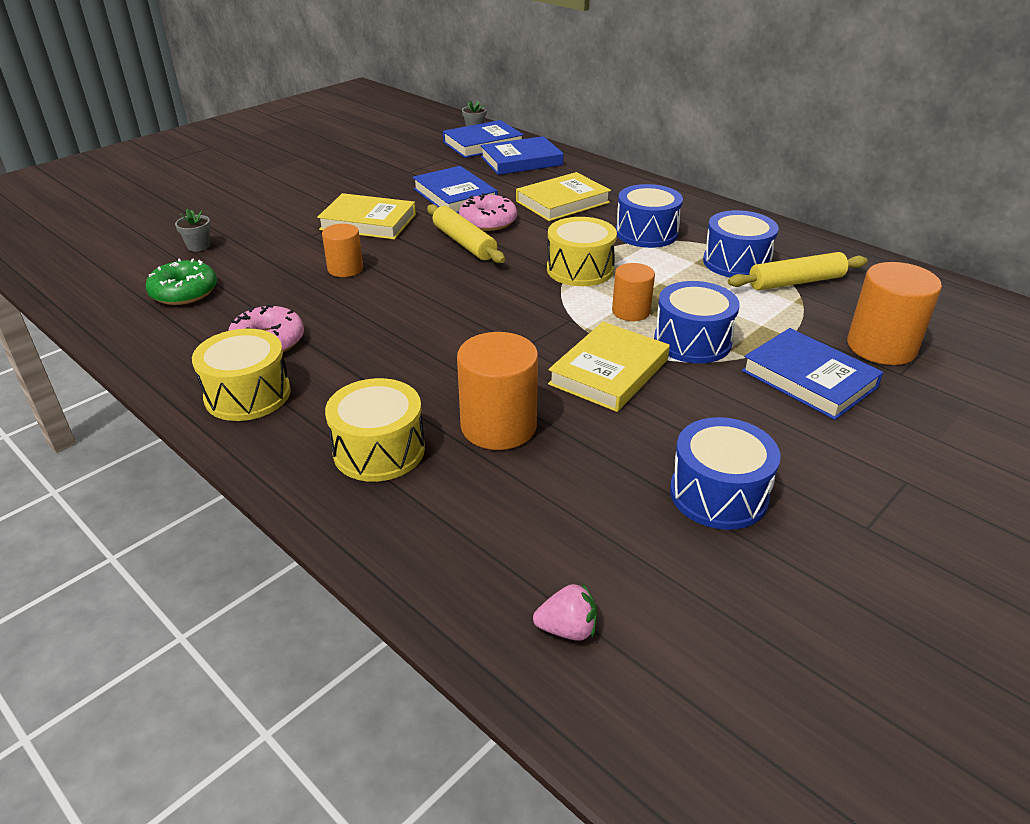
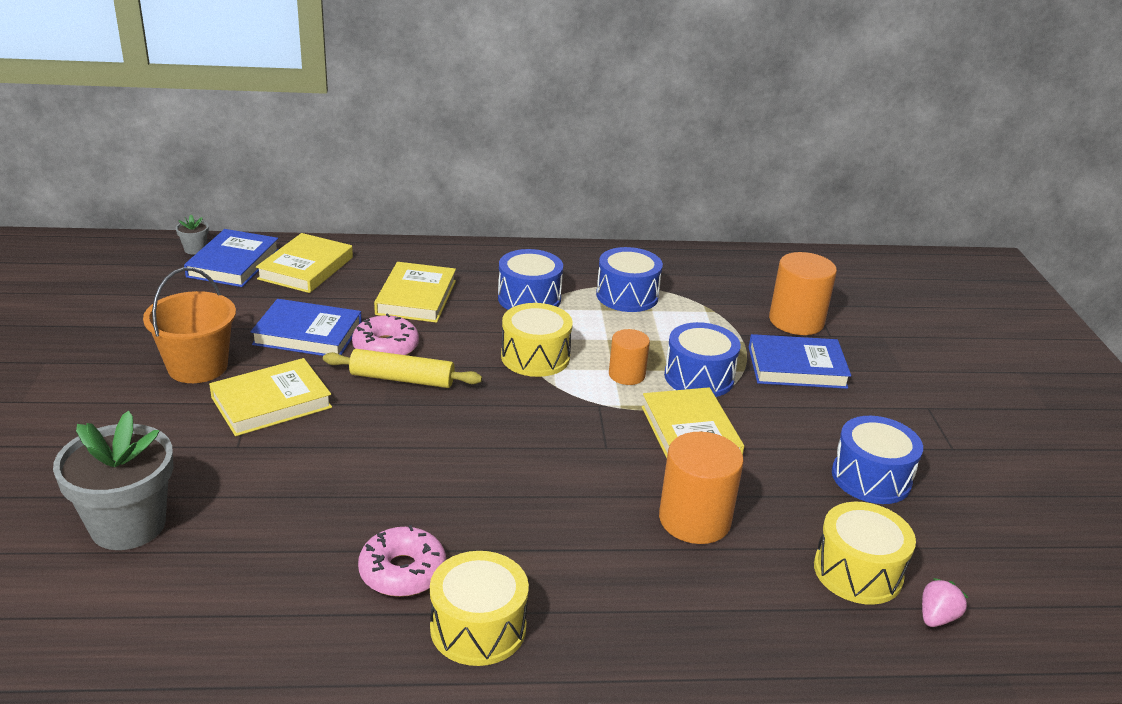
camera: 50 degrees left, 5 degrees down
green donut [146,259,217,305] -> none
grey flower pot [175,209,211,252] -> grey flower pot [53,411,174,550], size x2.37
orange cylinder [322,224,363,277] -> none
yellow drum [325,378,425,482] -> yellow drum moved to [814,502,916,605]
blue book [480,136,564,175] -> yellow book [256,233,353,293]
yellow rolling pin [728,252,867,290] -> none
none -> orange bucket [143,268,236,383]

